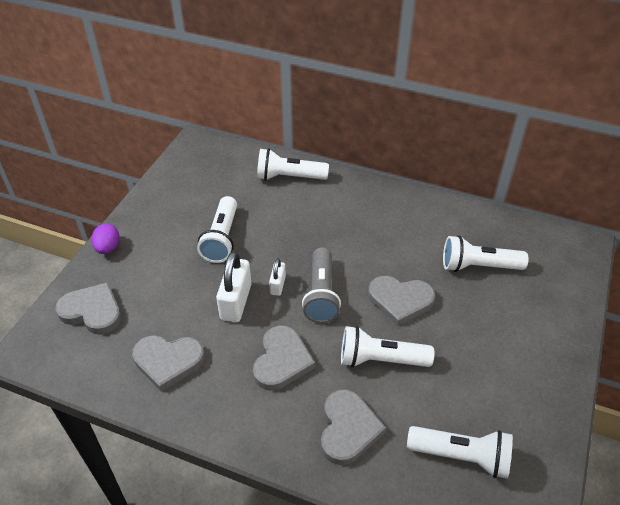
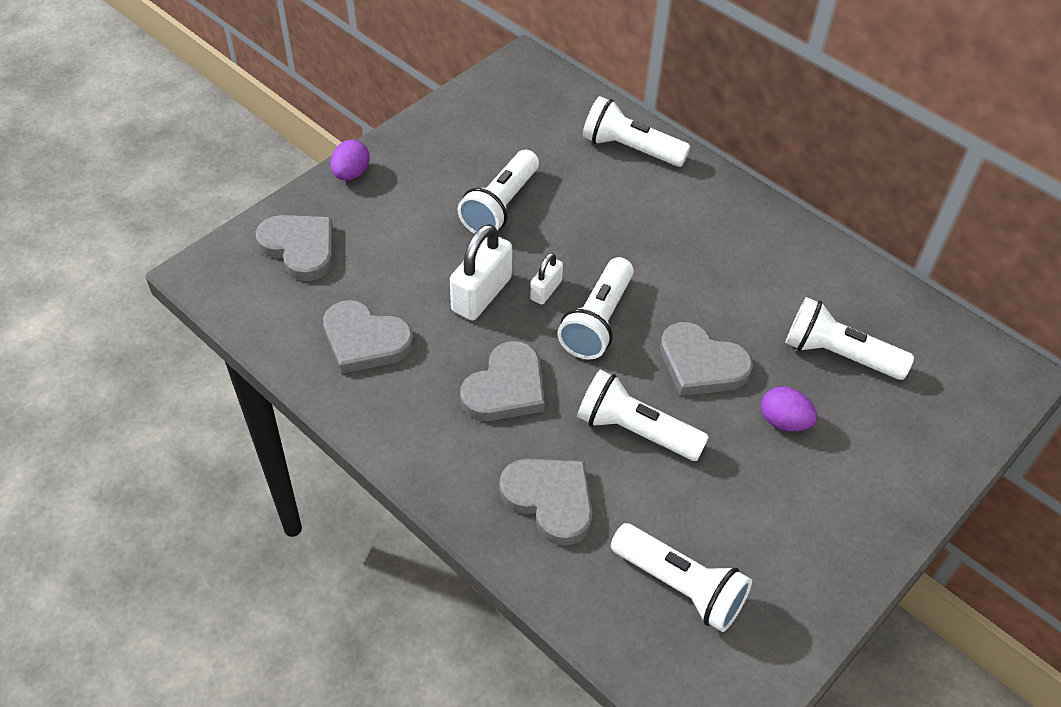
camera: 20 degrees right, 5 degrees up
grey flashlight [302,247,341,323] -> white flashlight [557,257,634,359]
grey heart [321,389,386,465] -> grey heart turned 75 degrees counterclockwise [499,459,593,546]
none -> purple egg [761,387,817,431]

